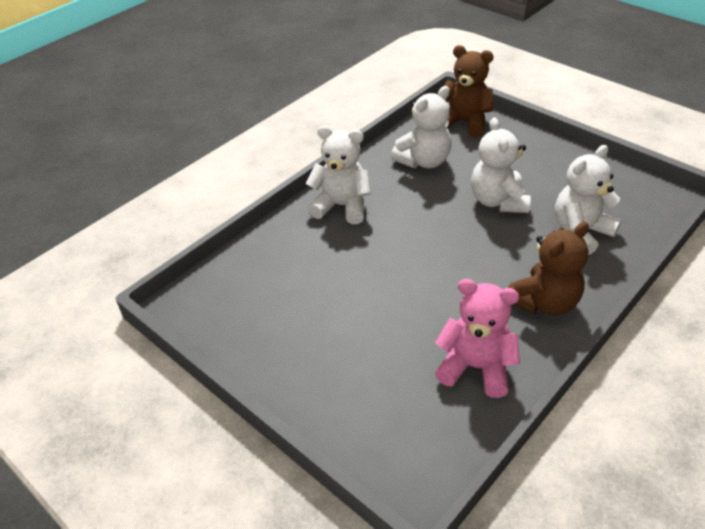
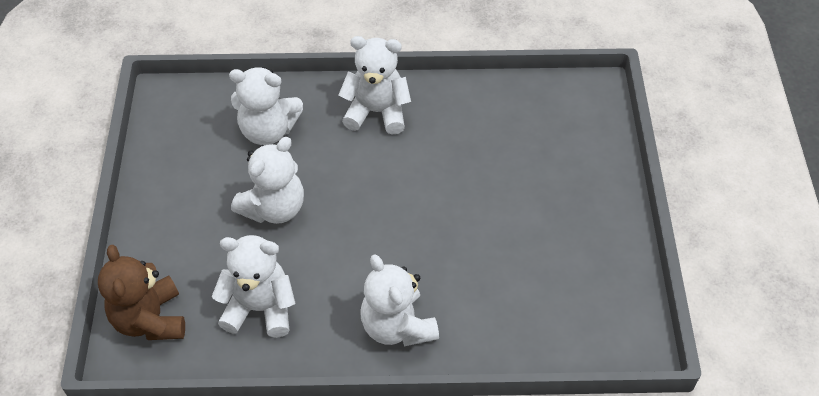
camera: 135 degrees left, 10 degrees up
pink teddy bear [435,279,520,398] -> none
brown teddy bear [508,222,589,315] -> white teddy bear [339,36,411,135]

